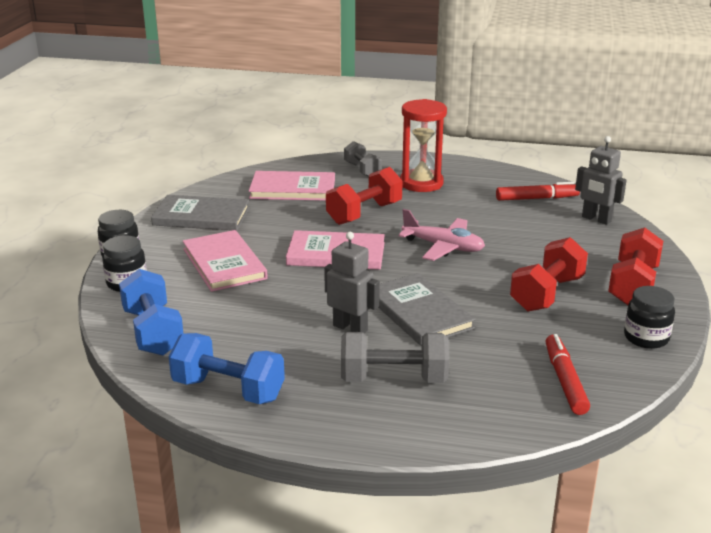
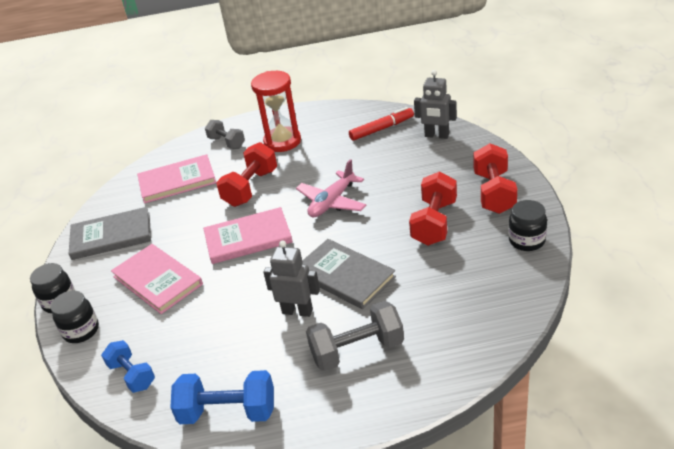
camera: 15 degrees left, 10 degrees up
blue dumbbell [119,269,184,356] -> blue dumbbell [101,340,155,393], size x0.66
pink plane [399,209,485,261] -> pink plane turned 120 degrees clockwise [296,159,367,218]
red marker [546,334,590,415] -> none

